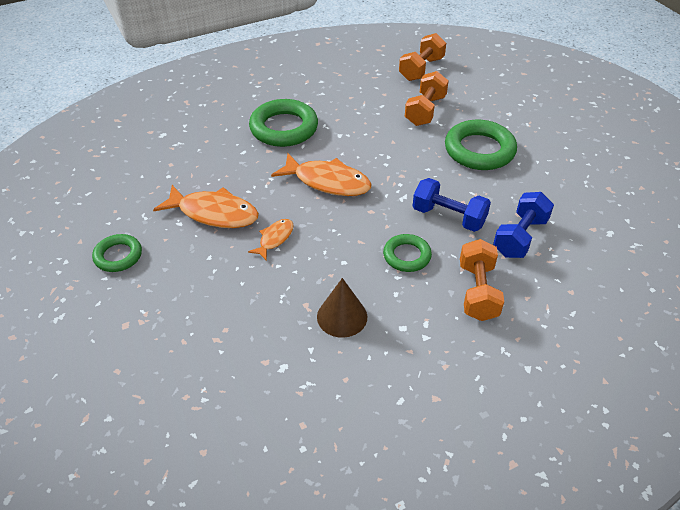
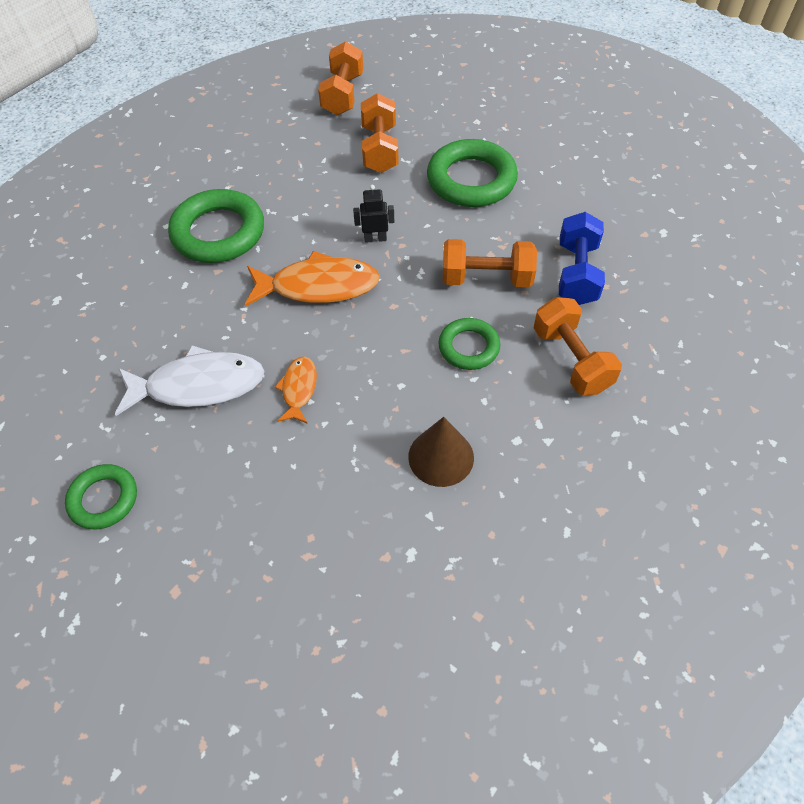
camera: 25 degrees left, 10 degrees up
orange fish [153,185,259,228] -> white fish [115,345,264,416]
blue dumbbell [413,178,491,232] -> orange dumbbell [443,239,537,287]
none -> black robot [353,185,394,243]

